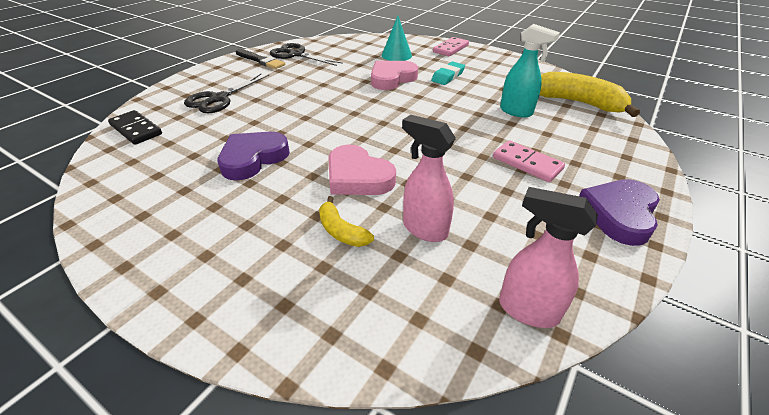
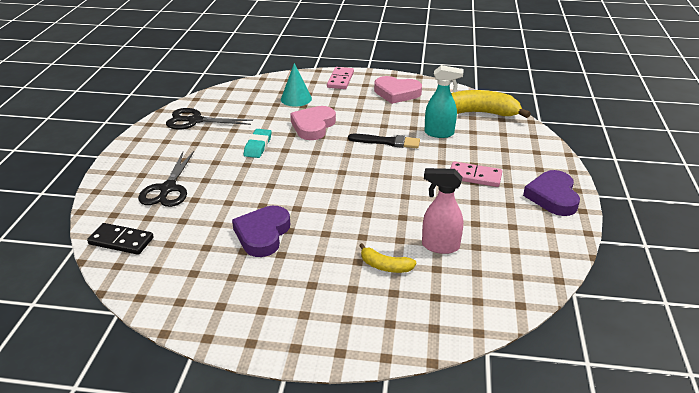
camera: 25 degrees left, 5 degrees down
black brush [236,49,285,69] -> black brush moved to [348,134,420,148]
pink heart [328,144,396,195] -> pink heart moved to [374,76,422,104]
turquoise eraser [431,62,465,85] -> turquoise eraser moved to [244,129,271,158]
pink spray bottle [499,187,598,328] -> none

